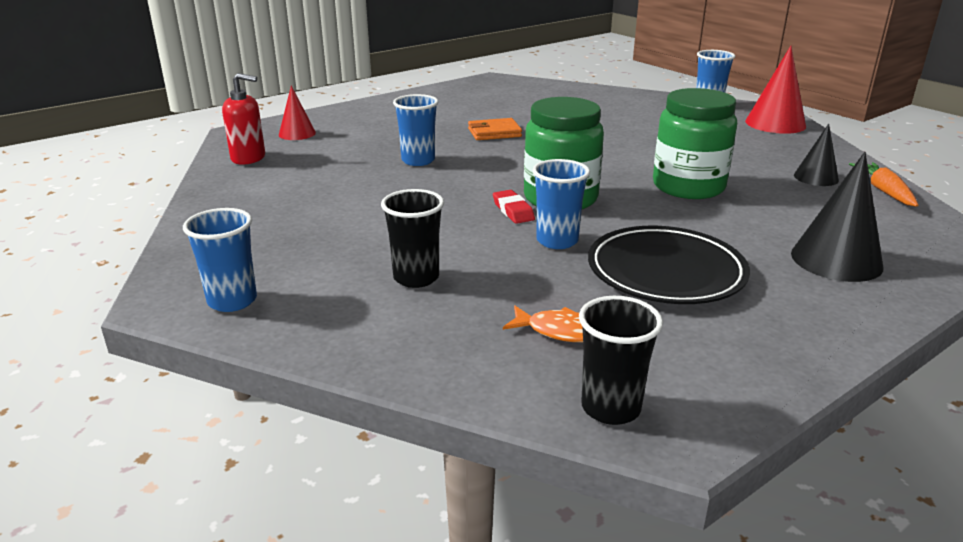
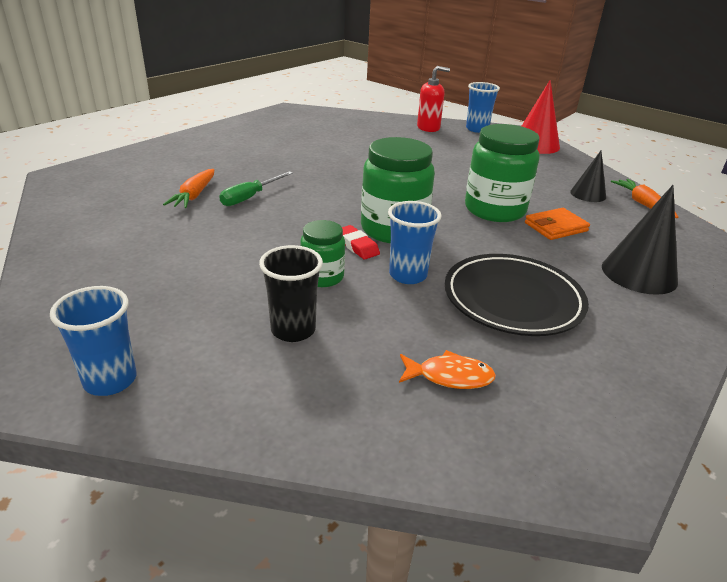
camera: 15 degrees left, 5 degrees up
red soap dispenser [222,73,265,165] -> red soap dispenser moved to [417,66,450,132]
red cone [279,86,316,140] -> none
blue cup [393,94,439,166] -> green screwdriver [219,171,293,206]
orange wallet [468,118,522,140] -> orange wallet moved to [525,208,590,240]
black cup [579,296,663,425] -> none
none -> orange carrot [163,169,214,208]
none -> green jar [300,220,345,287]

